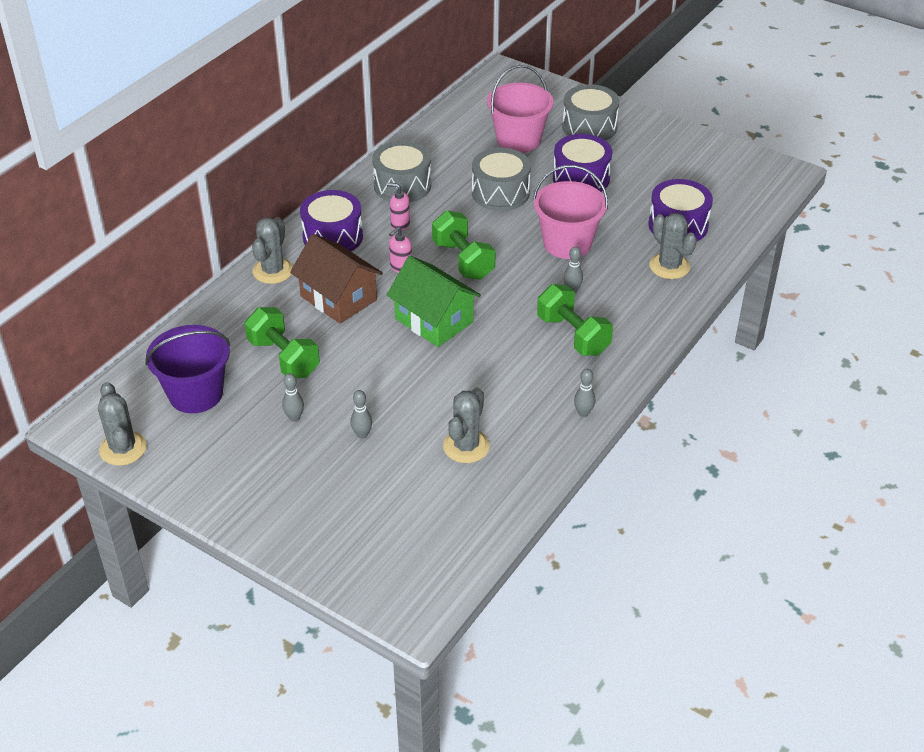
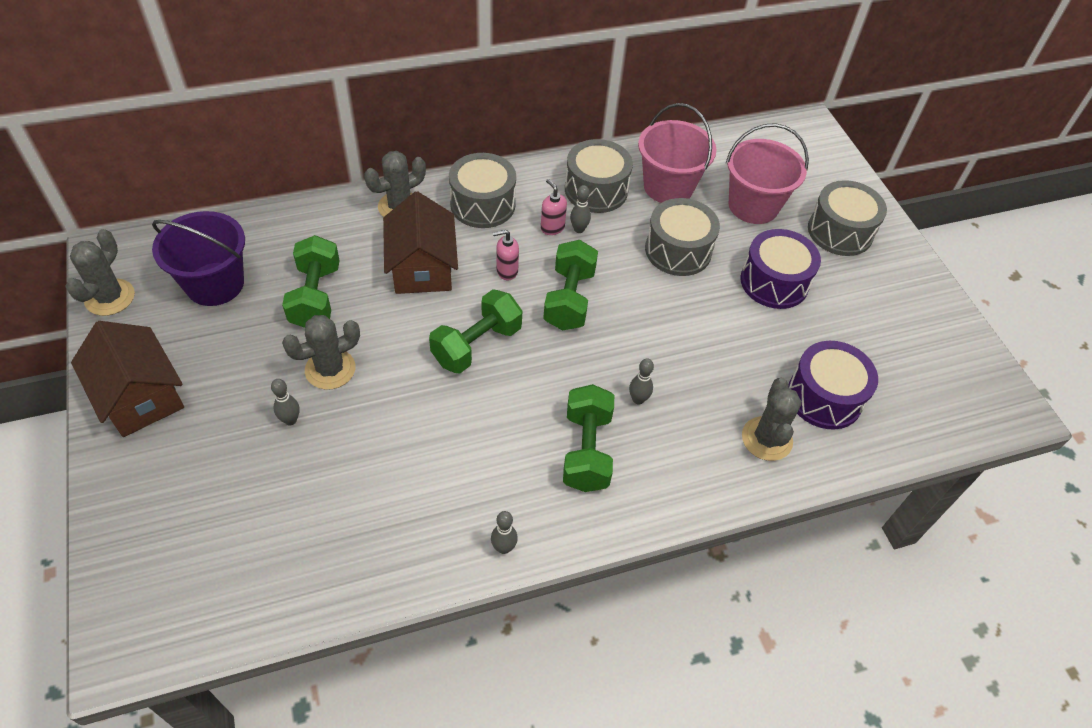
camera: 35 degrees right, 10 degrees up
grey bowling pin [282,373,304,422] -> grey bowling pin moved to [570,185,591,233]
purple drum [300,190,363,251] -> grey drum [449,153,516,228]
green house [387,256,481,347] -> green dumbbell [429,289,522,374]
grey cactus [443,388,490,463] -> grey cactus moved to [282,315,360,390]
pink bucket [533,165,608,259] -> pink bucket moved to [638,103,717,203]
none -> brown house [71,321,184,437]

